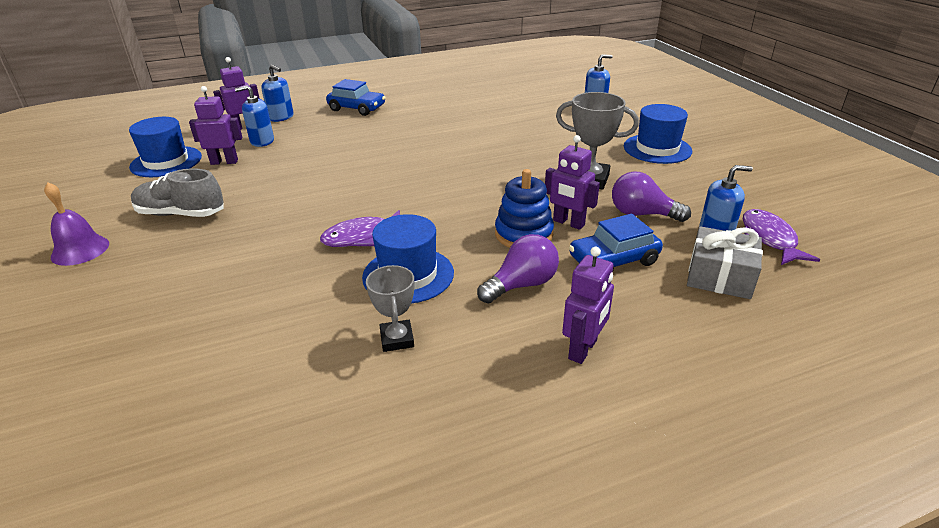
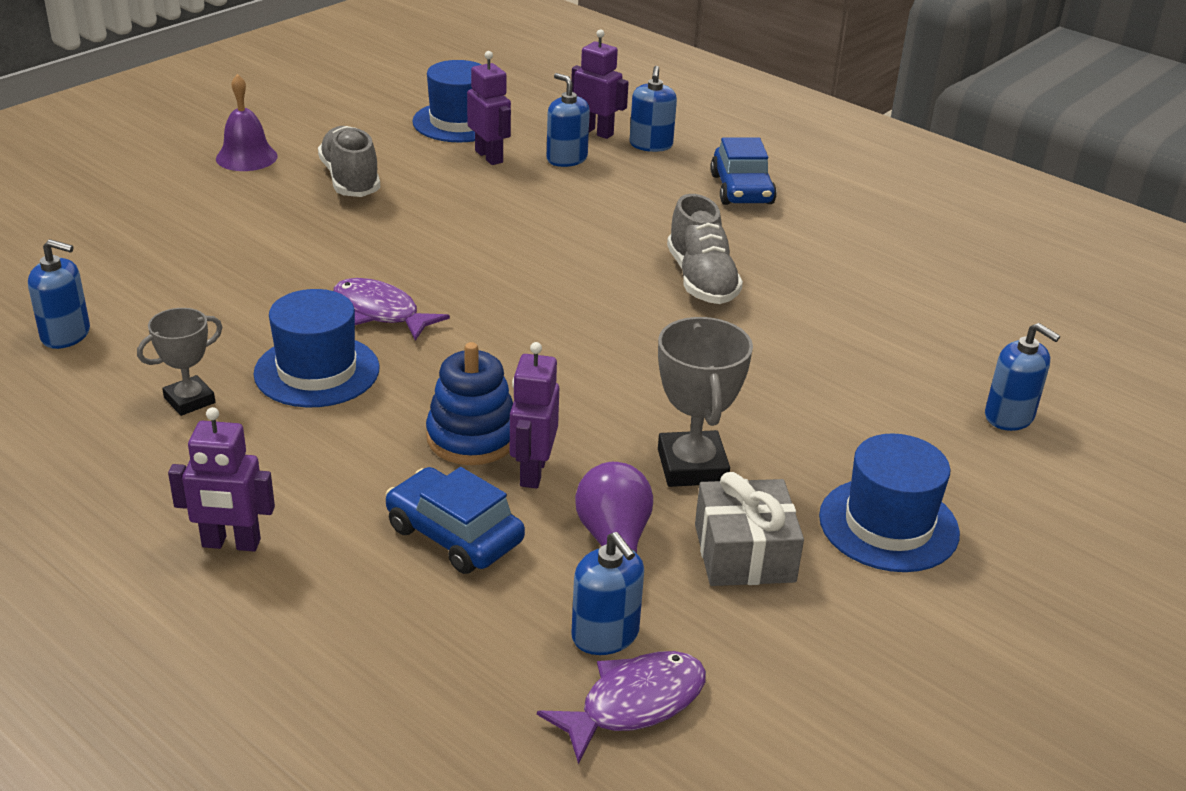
camera: 60 degrees right, 0 degrees up
purple light bulb [477,234,559,304] -> none
grey gift [687,226,763,299] -> grey gift moved to [695,472,804,586]
none -> blue soap dispenser [28,239,90,349]
none -> grey shoe [667,194,743,304]

